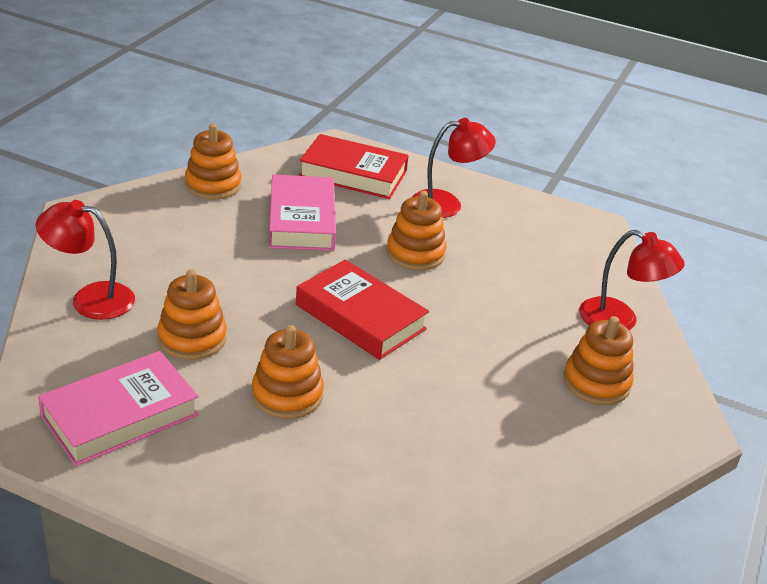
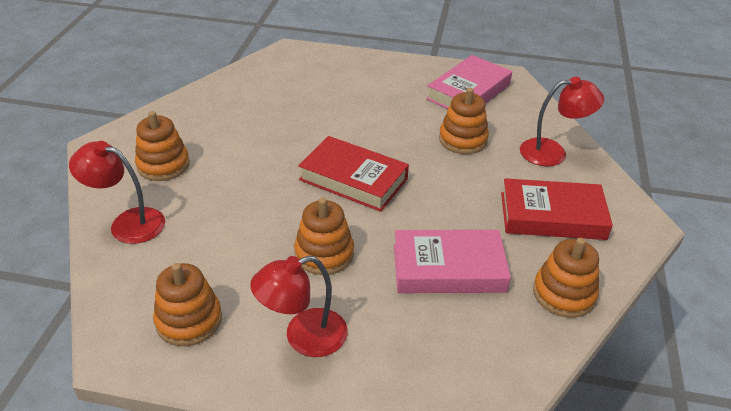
camera: 170 degrees right, 5 degrees up
orange stacking toy [252,325,324,419] -> orange stacking toy moved to [153,263,222,346]
pink book [269,175,336,251] -> pink book turned 75 degrees counterclockwise [394,230,511,293]
red book [299,134,409,199] -> red book moved to [501,178,613,240]

